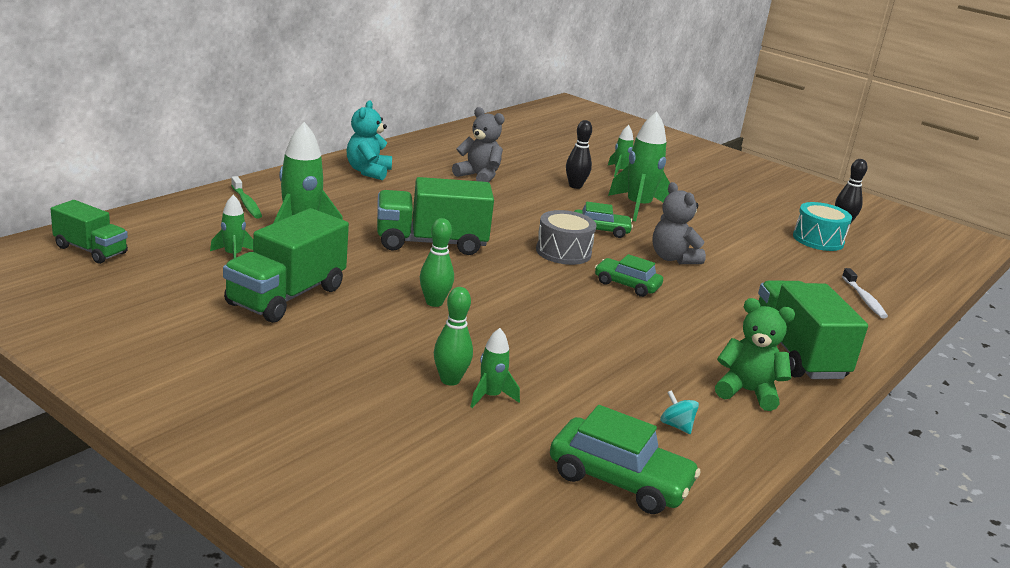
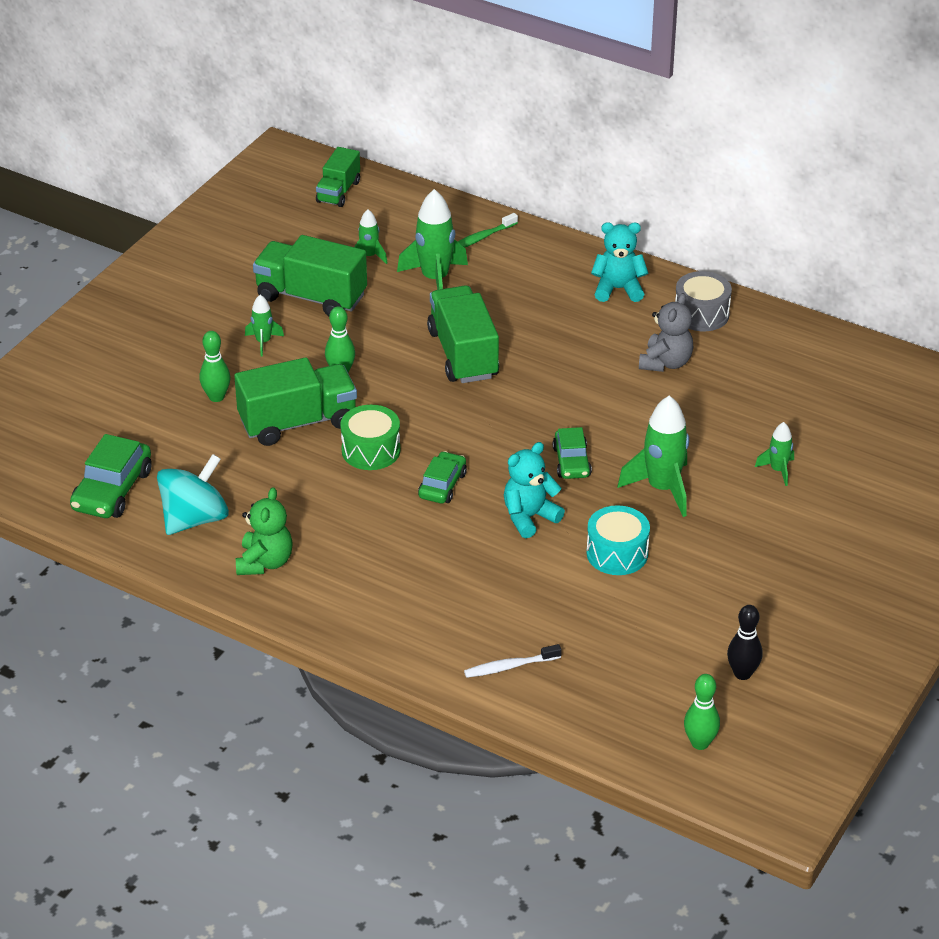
camera: 85 degrees right, 15 degrees up
green rocket [470,328,520,408] -> green rocket moved to [245,295,284,357]
grey drum [536,210,597,265] -> grey drum moved to [675,271,732,331]
black bowling pin [566,120,592,189] -> none
grey teddy bear [652,182,706,264] -> turquoise teddy bear [504,442,565,538]
turquoise spinning top [660,390,699,434] -> turquoise spinning top [157,454,229,535], size x2.40
green truck [758,280,868,379] -> green truck moved to [234,357,357,446]
turquoise drum [793,202,852,251] -> turquoise drum moved to [586,505,650,575]
none -> green drum [340,405,401,470]
none -> green bowling pin [684,674,720,750]

